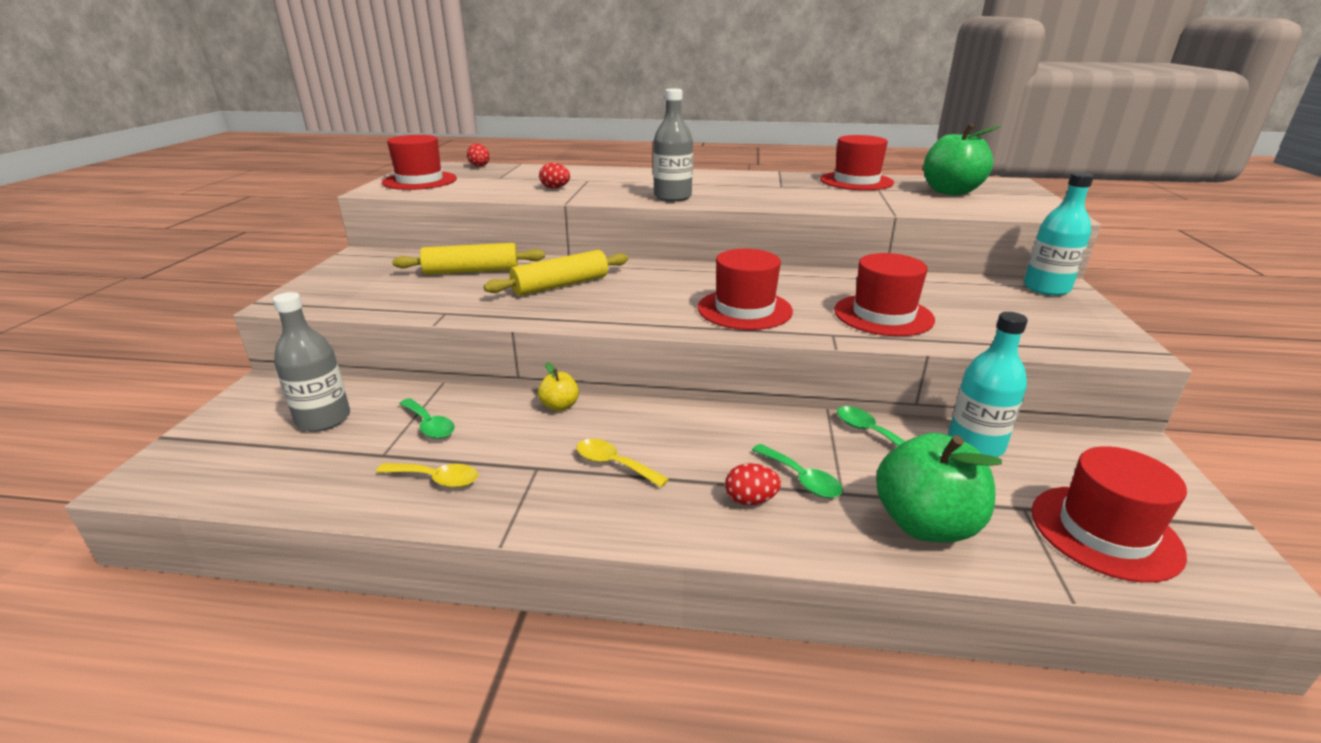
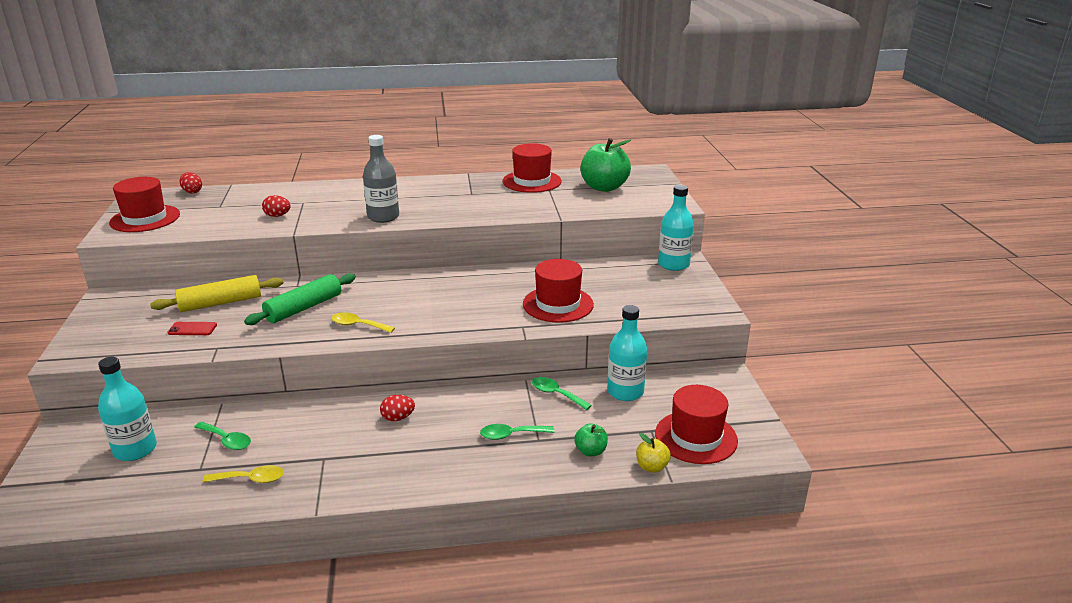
camera: 15 degrees left, 0 degrees up
grey bottle [273,292,350,431] -> turquoise bottle [98,357,157,461]
yellow rolling pin [484,250,628,296] -> green rolling pin [244,273,356,325]
yellow apple [538,362,579,411] -> yellow apple moved to [636,433,671,473]
yellow spoon [576,439,669,487] -> yellow spoon moved to [331,312,395,333]
red hat [698,249,793,330] -> none
red egg [725,463,781,505] -> red egg moved to [380,395,415,421]
green spoon [752,444,843,498] -> green spoon turned 135 degrees clockwise [480,424,554,440]
green apple [876,433,1002,542] -> green apple [574,423,608,457], size x0.48
none -> red phone [167,322,217,335]

